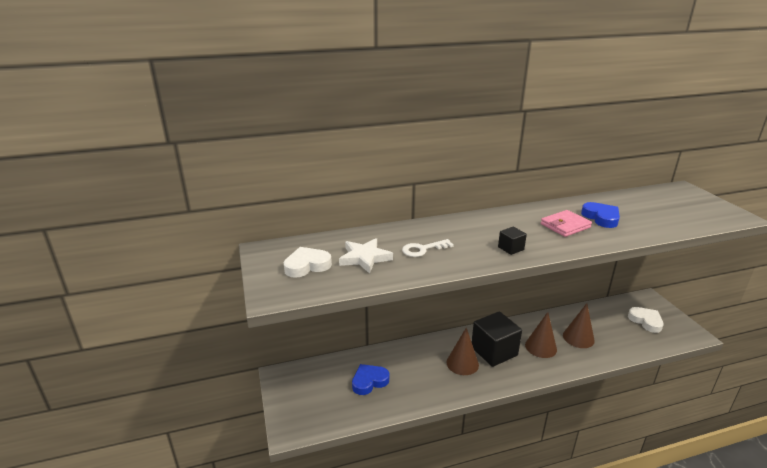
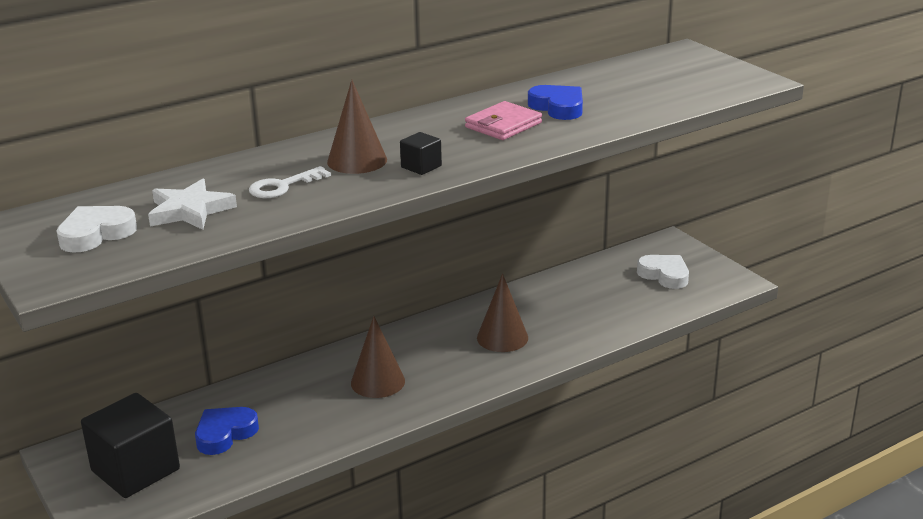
camera: 15 degrees left, 0 degrees up
black cube [472,311,522,367] -> black cube moved to [81,393,180,498]
brown cone [563,303,595,348] -> brown cone moved to [327,80,387,174]

